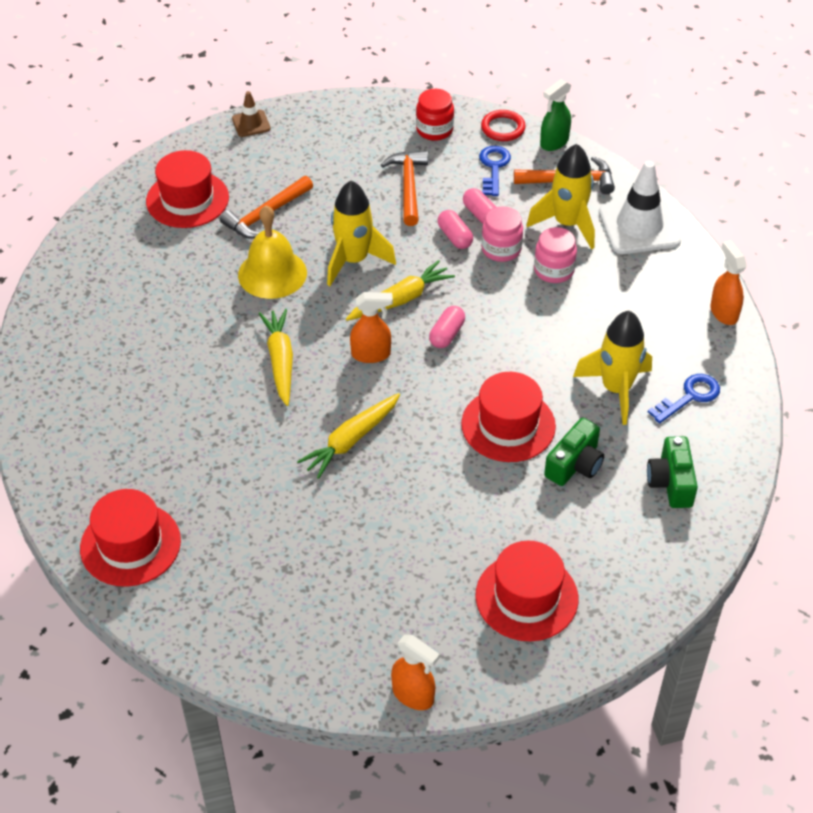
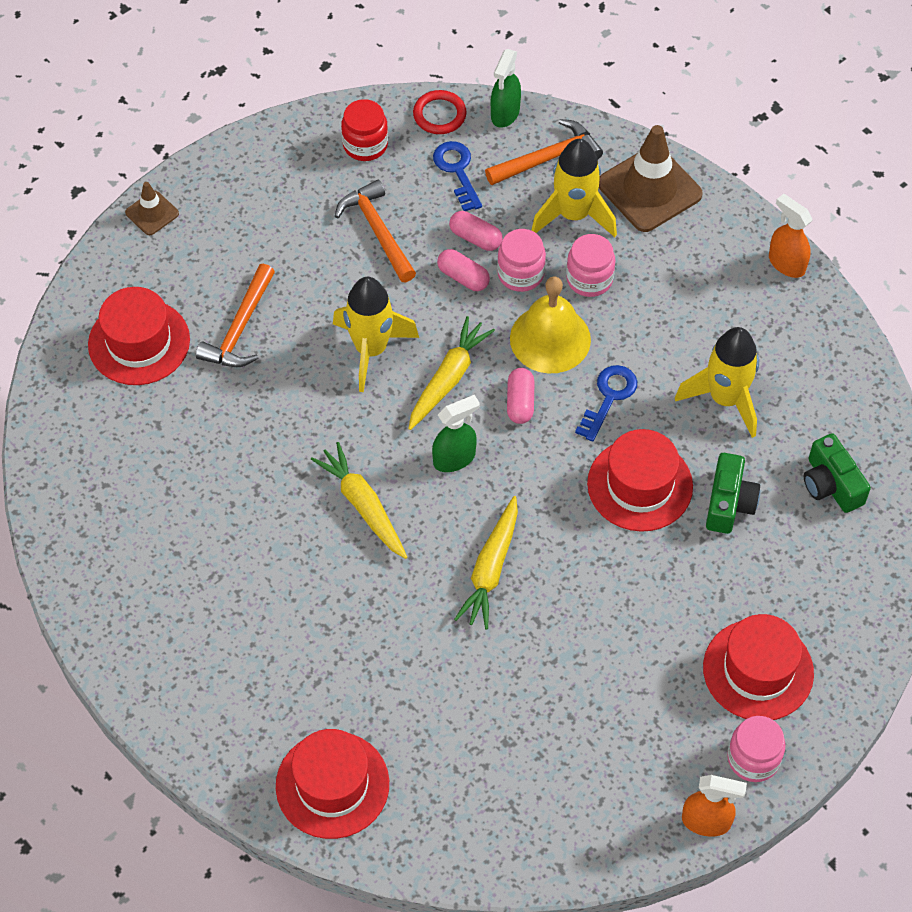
camera: 25 degrees left, 10 degrees up
yellow bell [238,205,307,299] -> yellow bell moved to [510,276,591,373]
orange spray bottle [350,292,393,363] -> green spray bottle [432,395,480,472]
white traffic cone [599,161,681,254] -> brown traffic cone [599,125,703,232]
blue key [648,374,720,424] -> blue key moved to [575,365,637,442]
none -> pink jar [728,716,785,782]

